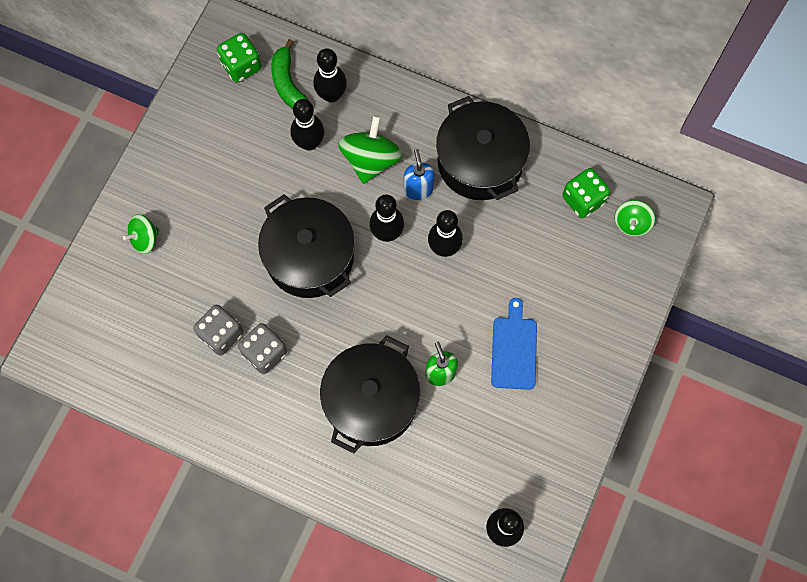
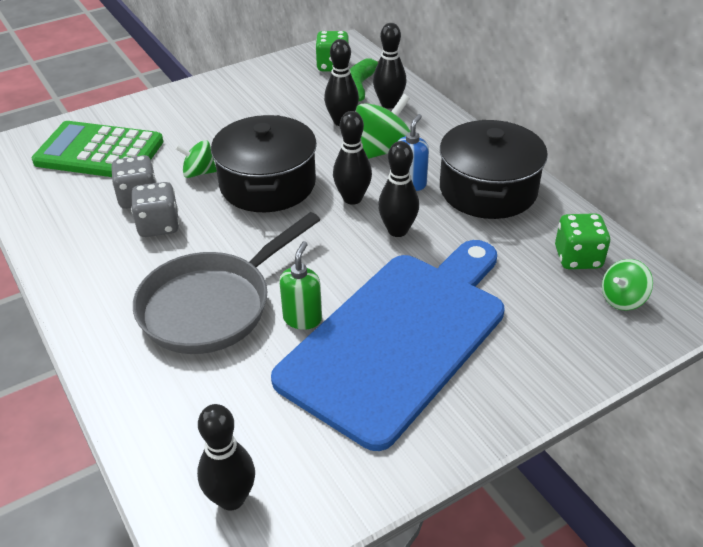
camera: 35 degrees right, 30 degrees down
green spinning top [123,214,160,254] -> green spinning top moved to [176,140,217,178]
black pot [320,335,420,453] -> grey pan [133,212,320,354]
blue cutting board [491,298,537,390] -> blue cutting board [271,240,505,451], size x2.40
none -> green calculator [32,121,163,177]

